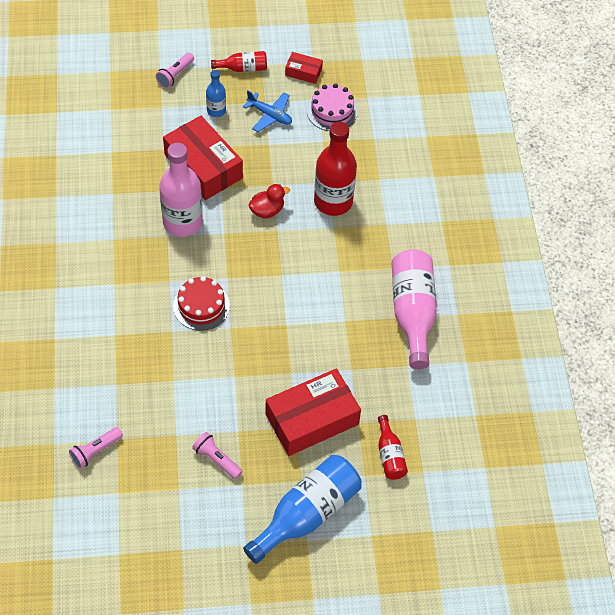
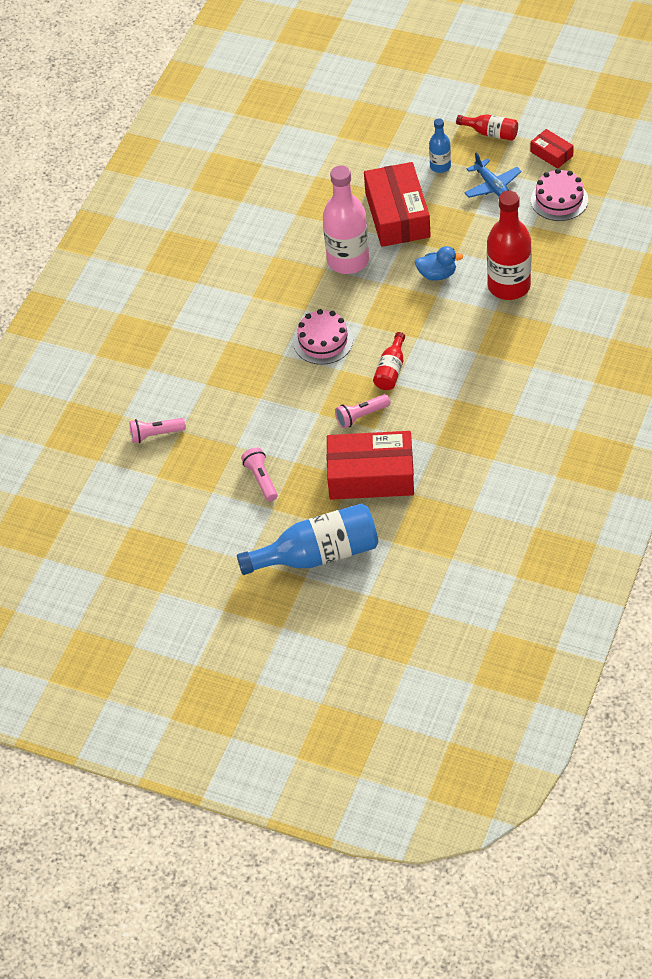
camera: 35 degrees right, 5 degrees down
pink flashlight [156,53,194,88] -> pink flashlight moved to [335,394,390,428]
red cake [173,276,230,331] -> pink cake [293,309,353,365]
red duck [248,184,290,218] -> blue duck [415,246,463,280]
red bottle [378,415,408,480] -> red bottle moved to [373,332,405,390]
pink bottle [392,250,437,369] -> none

